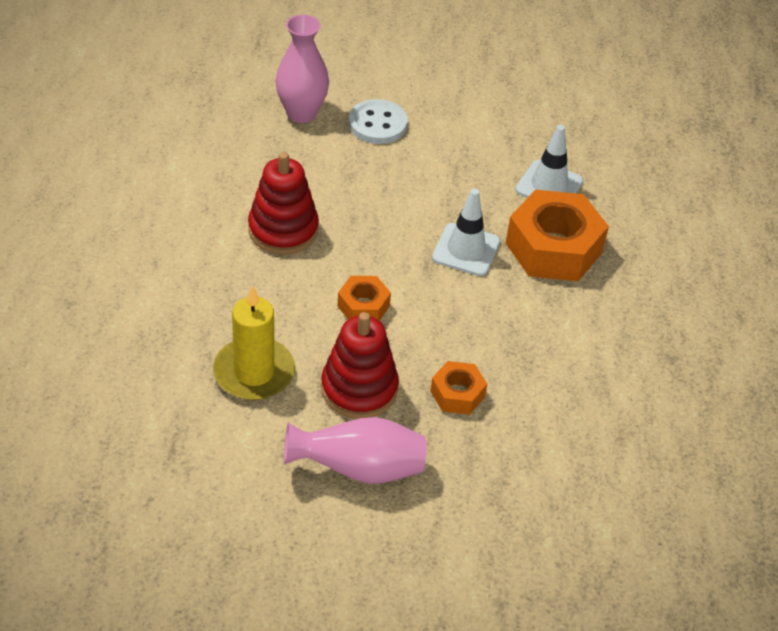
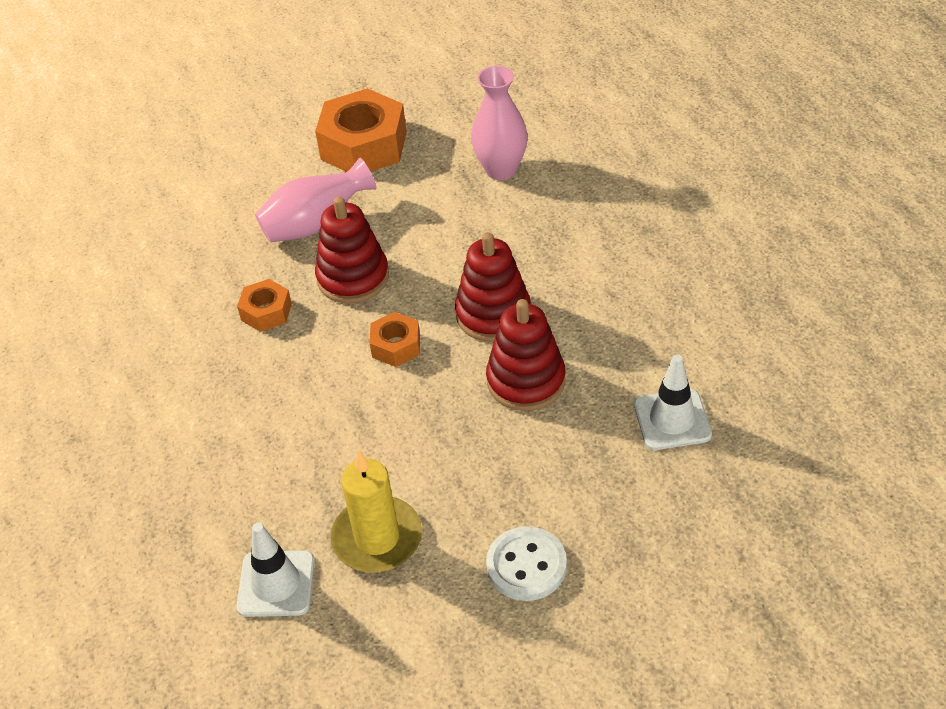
camera: 160 degrees right, 0 degrees up
yellow candle [213,285,295,400] -> yellow candle moved to [331,451,422,573]
pink vase [275,14,329,123] -> pink vase moved to [471,66,528,180]
white traffic cone [432,189,500,276] -> white traffic cone moved to [634,354,712,450]
orange nut [506,189,609,281] -> orange nut moved to [315,88,407,172]
none -> red stacking toy [455,232,531,342]

